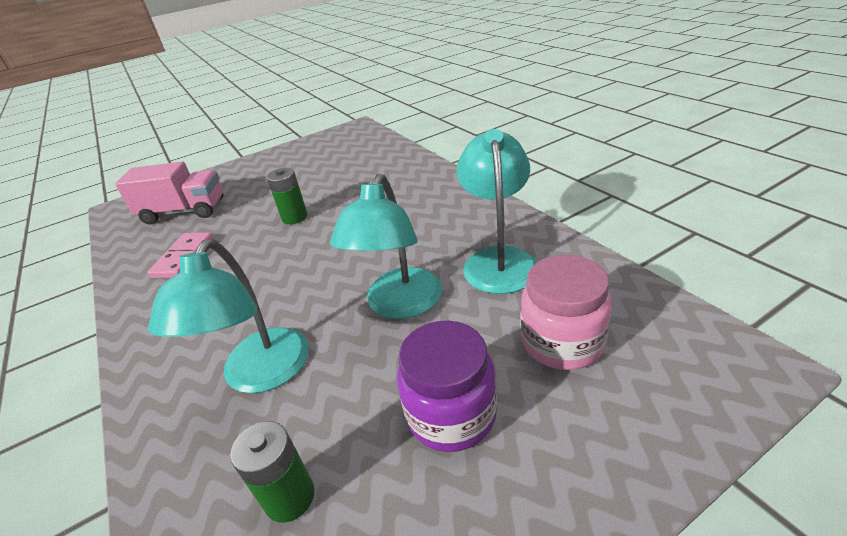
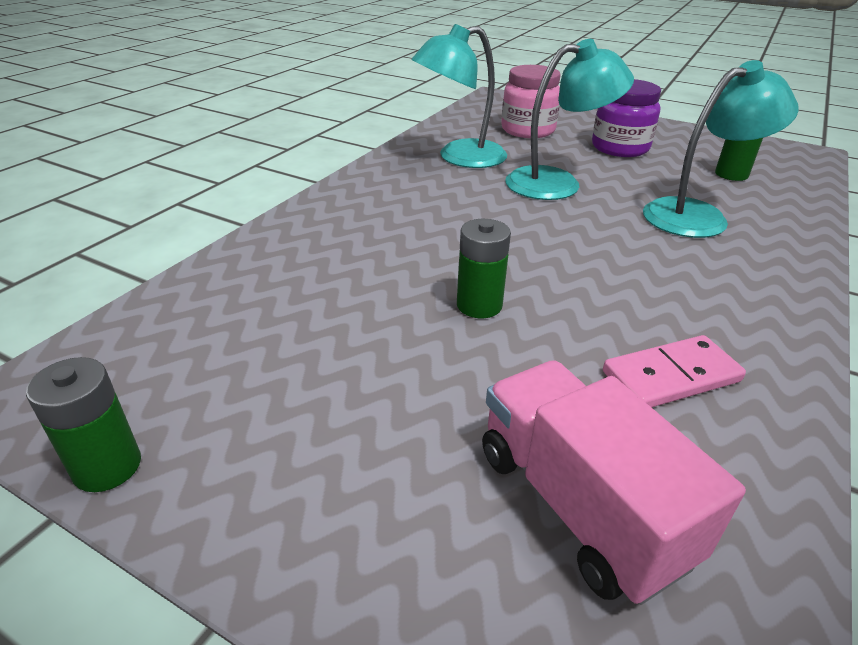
camera: 125 degrees left, 0 degrees up
none -> green battery [26,357,141,492]

